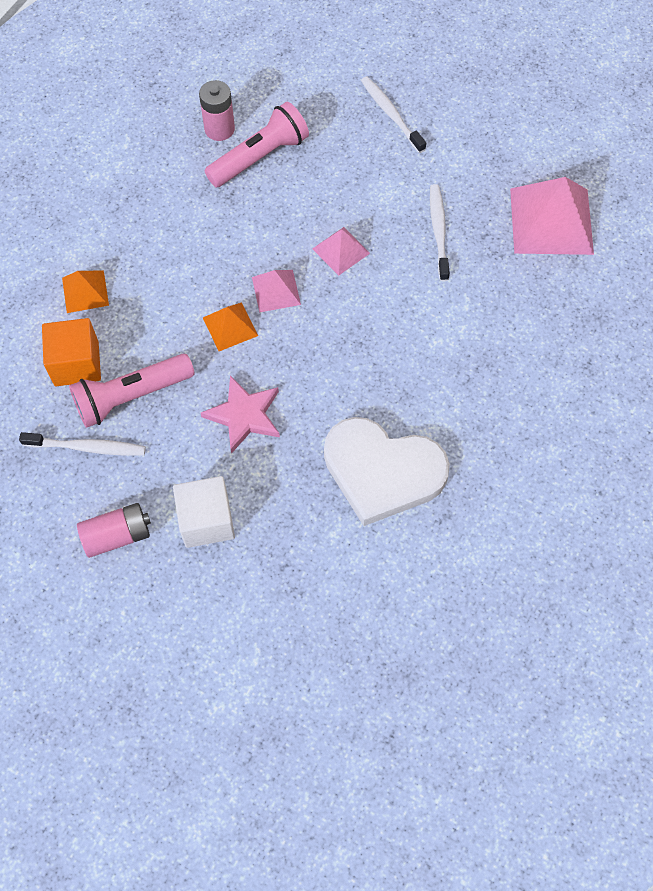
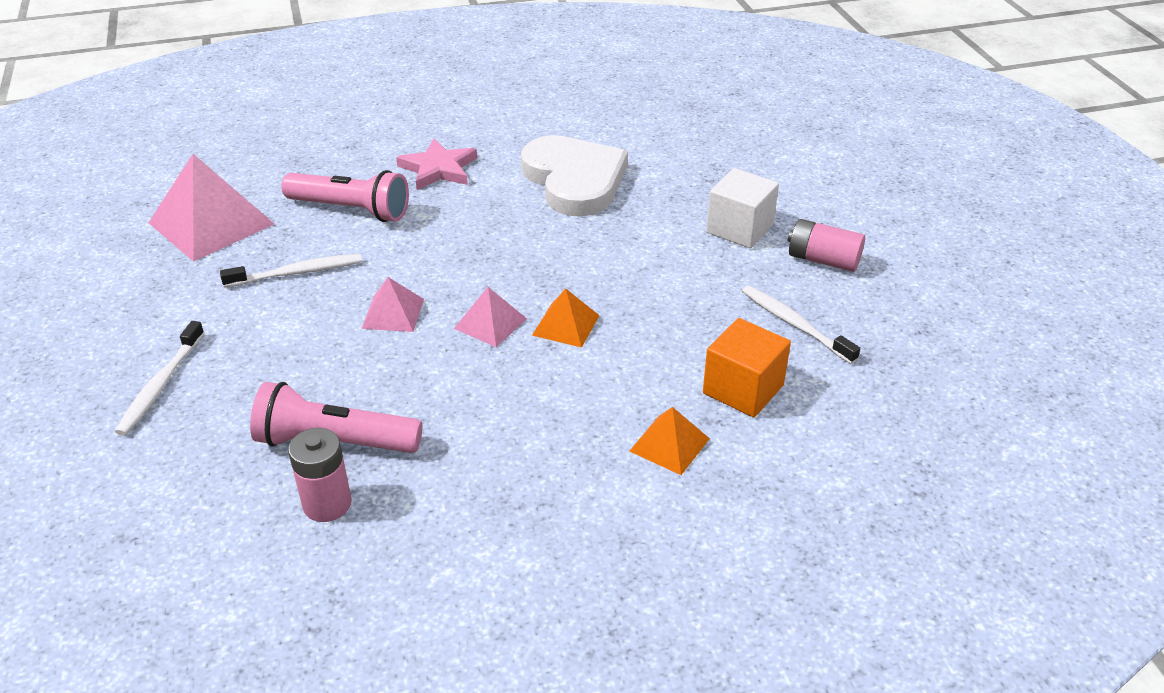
camera: 135 degrees left, 25 degrees down
pink flashlight [69,354,195,428] -> pink flashlight moved to [281,170,409,222]
pink star [201,375,280,454] -> pink star moved to [396,139,477,190]
white toothbrush [430,184,450,281] -> white toothbrush turned 150 degrees counterclockwise [220,254,362,288]

